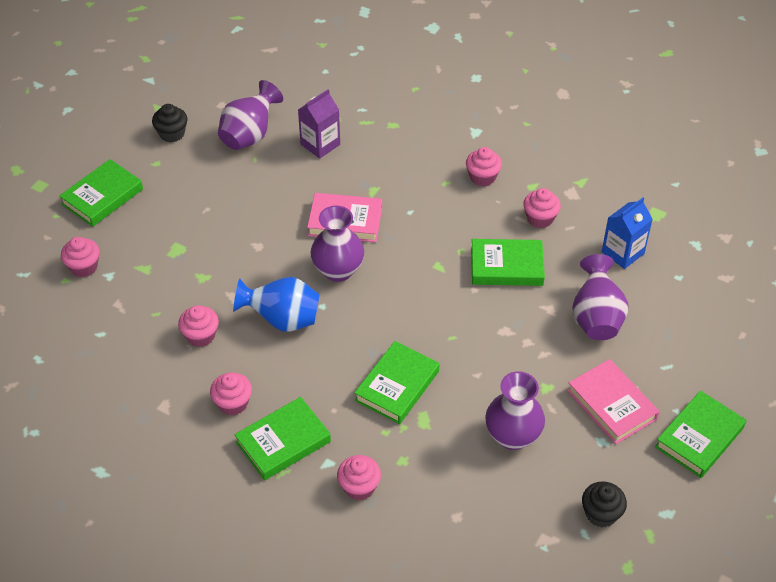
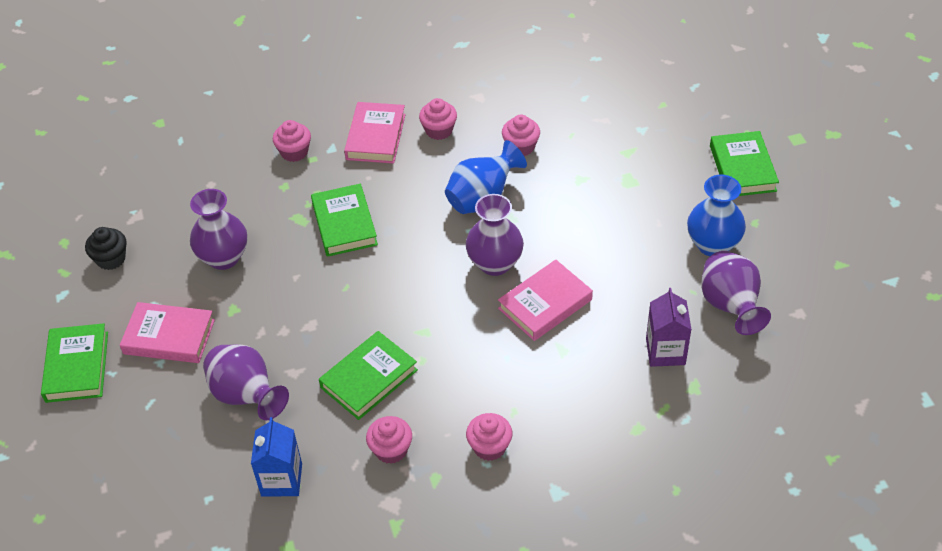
camera: 135 degrees right, 0 degrees up
pink cupcake [61,237,100,277] -> none
black cupcake [152,104,187,142] -> none
green book [234,397,331,480] -> pink book [344,102,406,164]
none -> blue vase [687,175,746,256]

